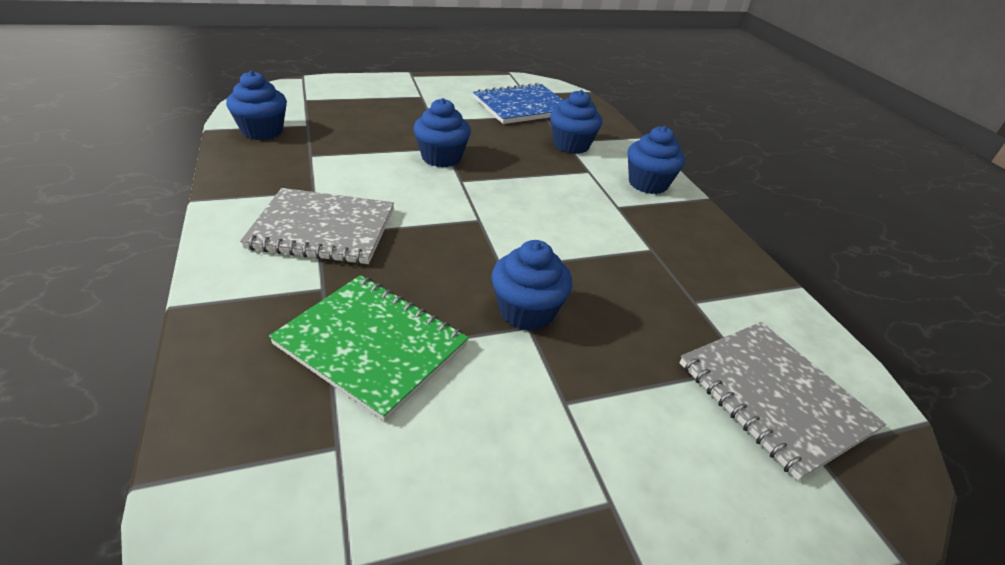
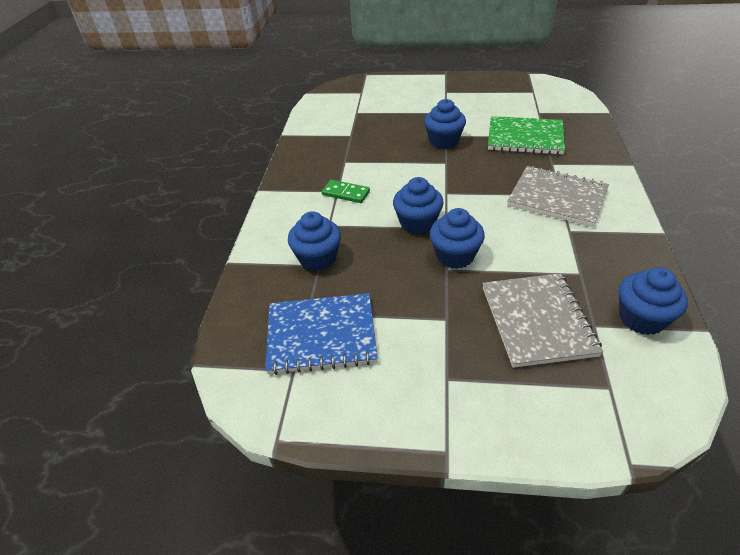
camera: 150 degrees left, 5 degrees up
green notebook [269,275,469,422] -> green notebook turned 45 degrees counterclockwise [488,116,565,155]
blue cupcake [627,126,685,194] -> blue cupcake moved to [393,177,444,234]
grey notebook [680,322,886,481] -> grey notebook moved to [482,273,603,368]
none -> green domino [322,180,370,203]

